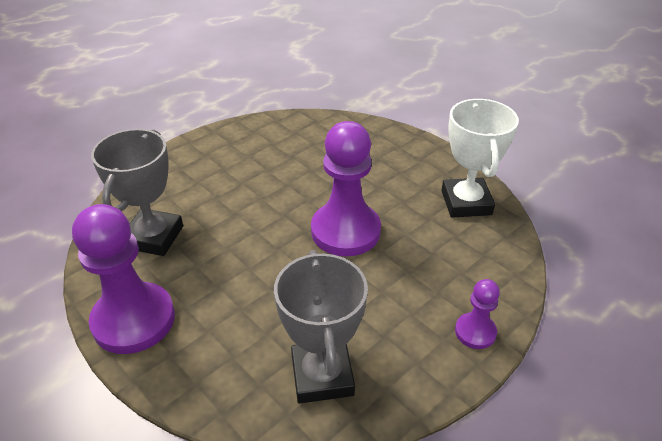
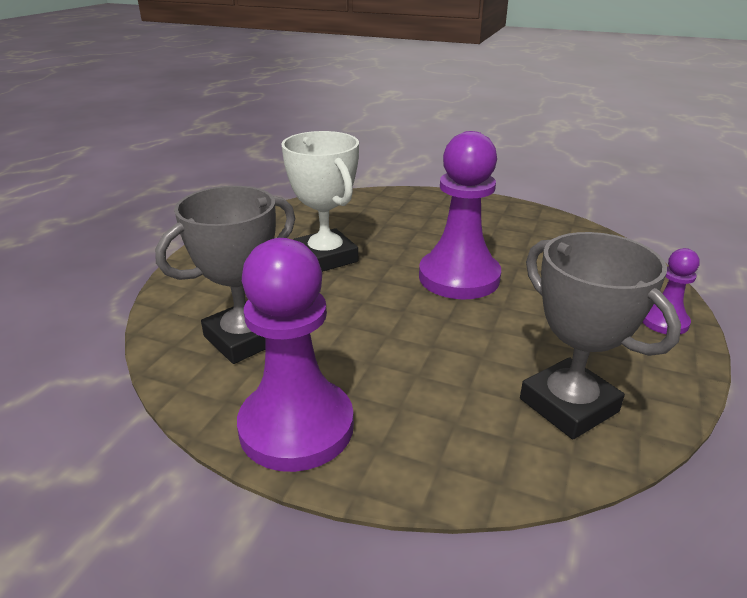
camera: 25 degrees left, 10 degrees down
grey trophy [91,129,183,256] -> grey trophy turned 60 degrees clockwise [155,186,295,364]
white trophy [441,99,519,218] -> white trophy moved to [281,131,359,272]

